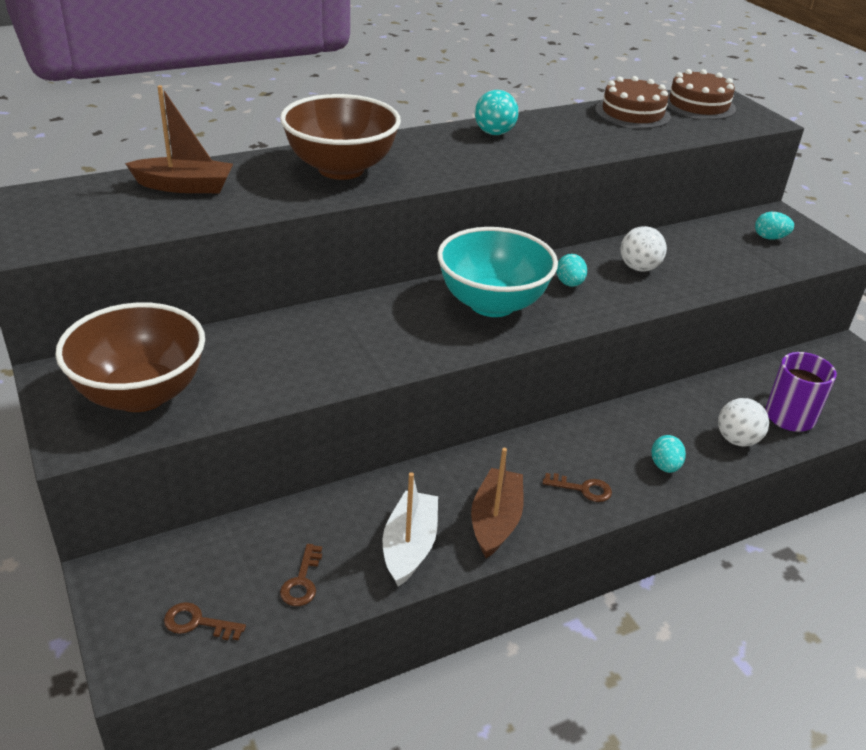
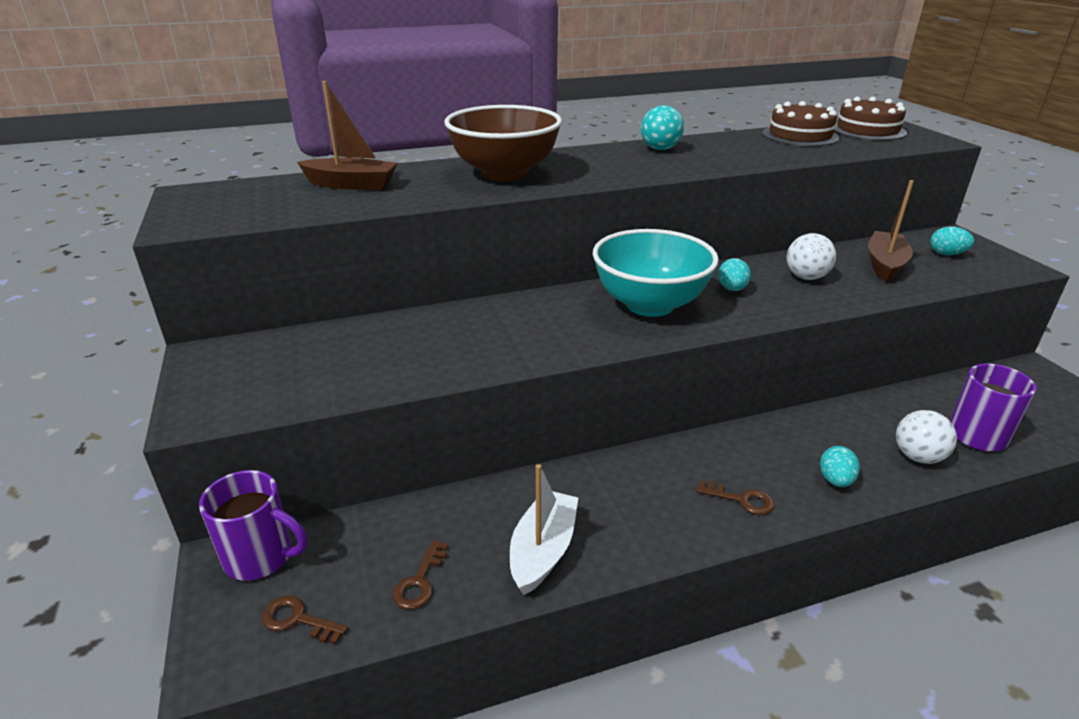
camera: 10 degrees right, 5 degrees down
brown bowl [55,302,205,412] -> none
brown boat [471,448,523,558] -> brown boat moved to [868,180,914,282]
none -> purple mug [199,470,307,581]

